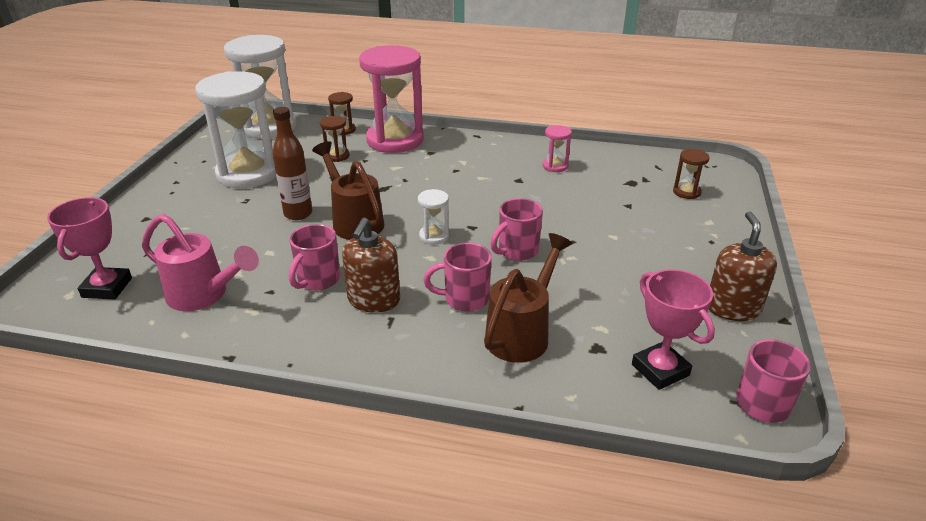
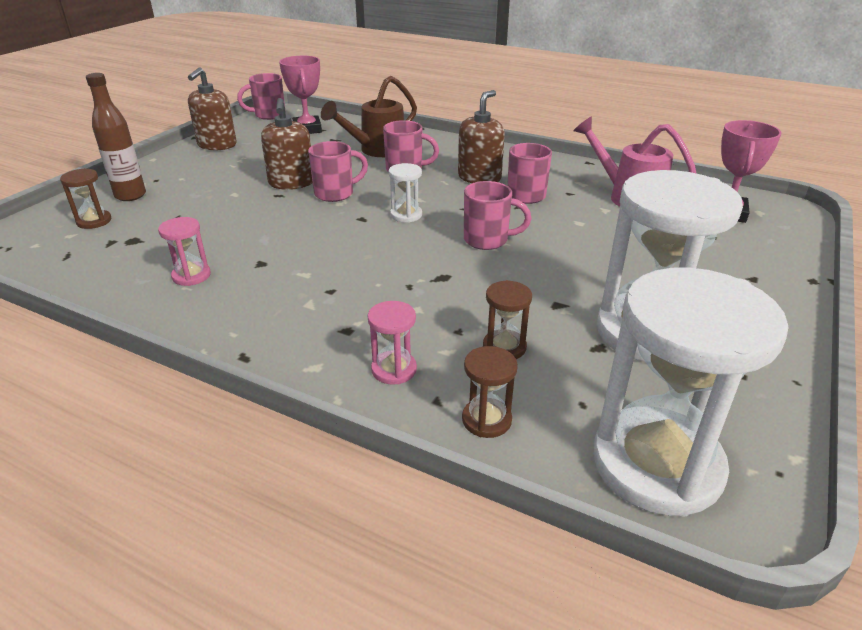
camera: 165 degrees left, 0 degrees up
brown bottle [273,107,312,220] -> brown bottle moved to [86,73,146,201]
brown watering can [312,141,384,240] -> pink mug [464,181,531,250]
pink hourglass [359,45,424,153] -> pink hourglass [367,301,417,385], size x0.42
none -> brown soap dispenser [261,98,313,190]

